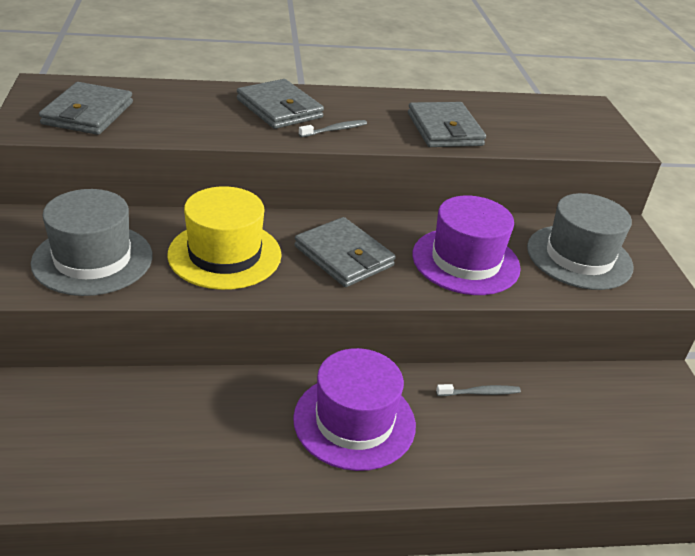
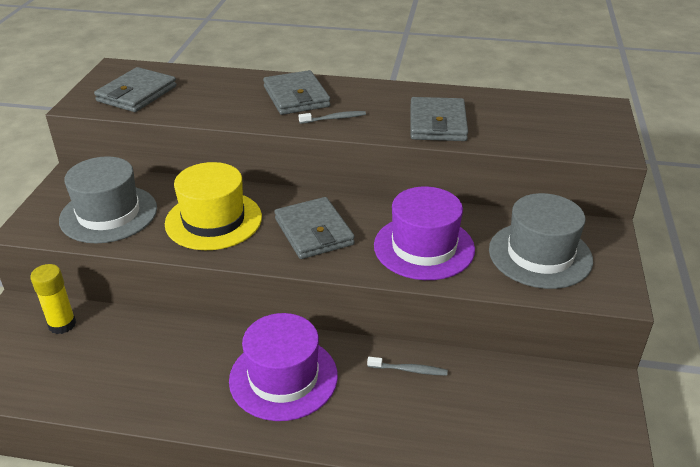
camera: 20 degrees right, 0 degrees up
none -> yellow glue stick [30,264,76,334]

